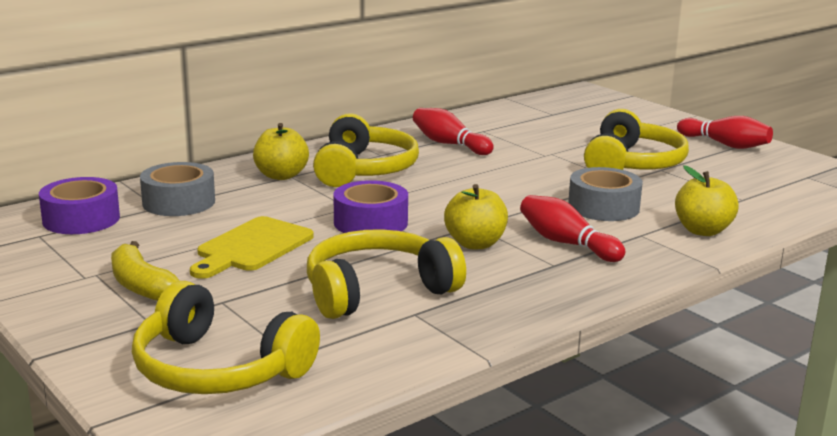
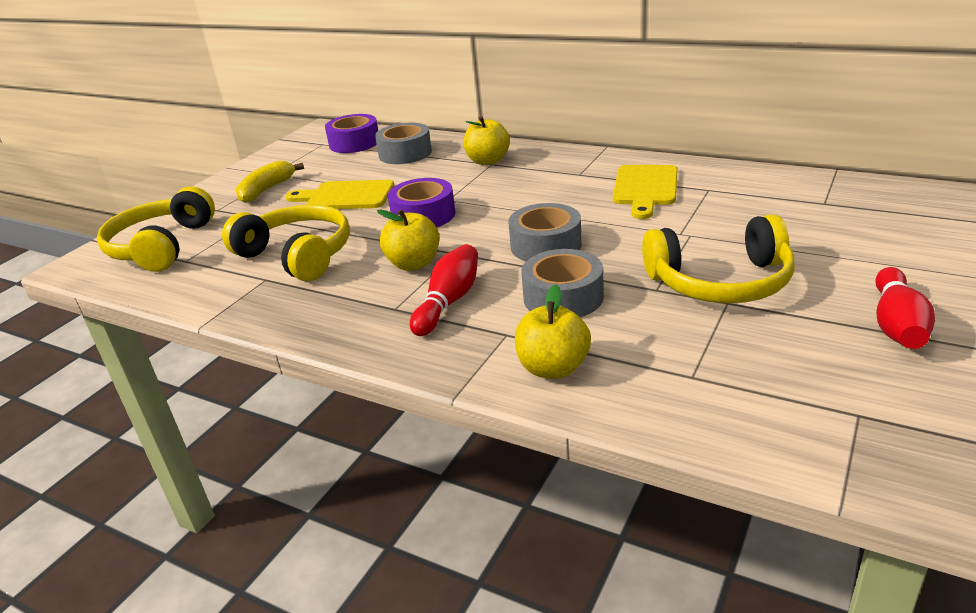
camera: 70 degrees right, 10 degrees up
yellow headphones [313,113,419,187] -> none
red bowling pin [413,108,494,155] -> yellow cutting board [613,165,678,219]
none -> grey tape [508,203,582,261]

